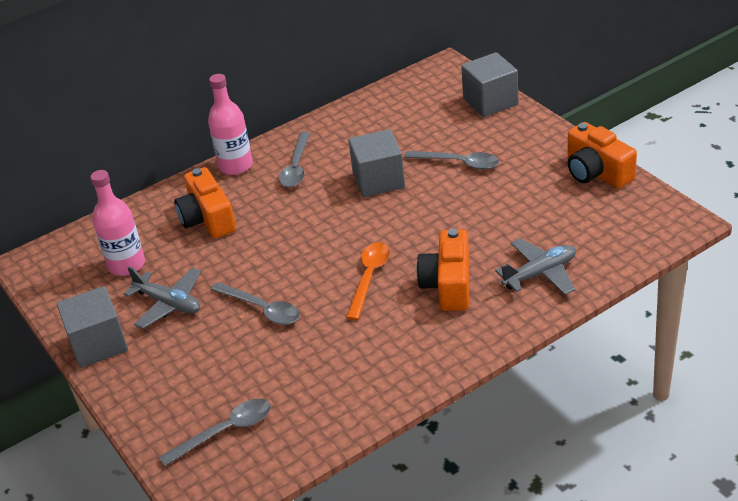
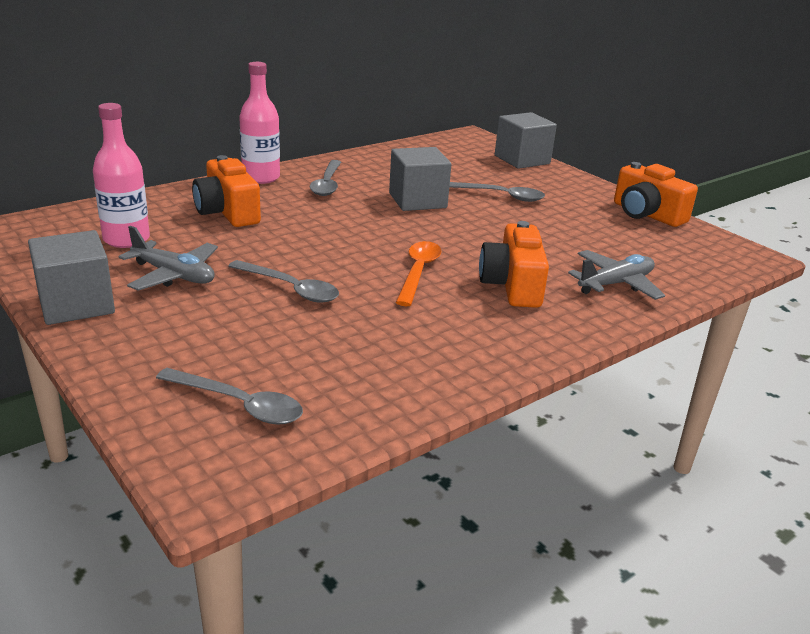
camera: 10 degrees left, 10 degrees down
grey spoon [159,399,271,466] -> grey spoon turned 60 degrees clockwise [156,368,303,424]

